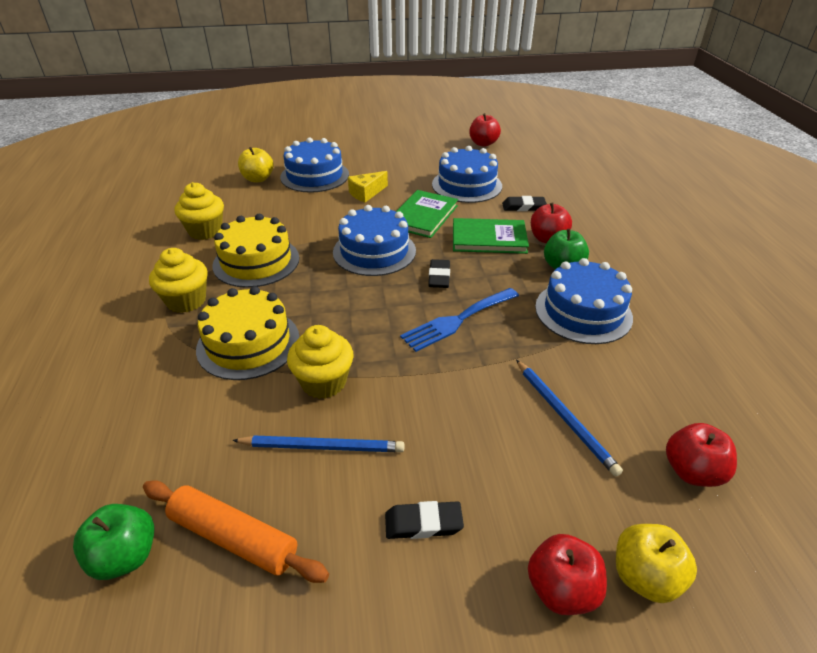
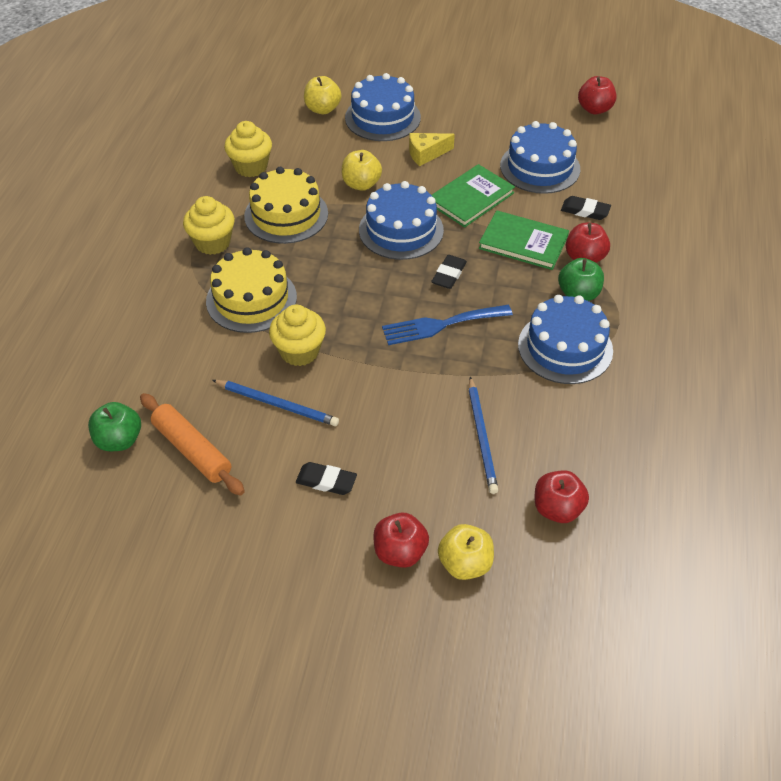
camera: 20 degrees right, 10 degrees up
none -> yellow apple [342,150,382,191]

